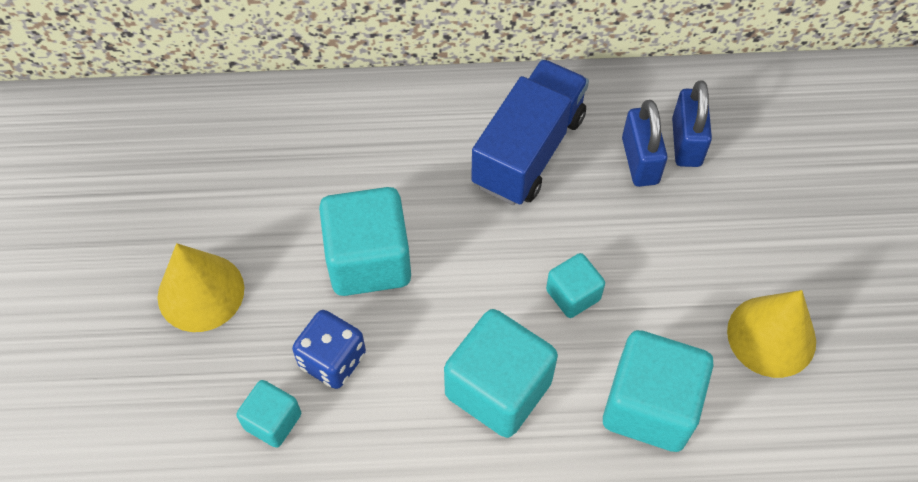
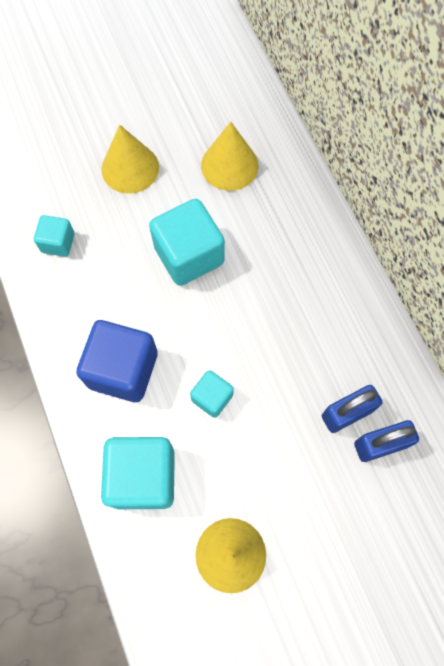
camera: 70 degrees right, 10 degrees up
blue dice [292,310,366,389] -> none
turquoise cube [444,309,558,438] -> blue cube [76,320,158,402]
blue truck [471,59,589,205] -> none
none -> yellow cone [201,122,259,191]

